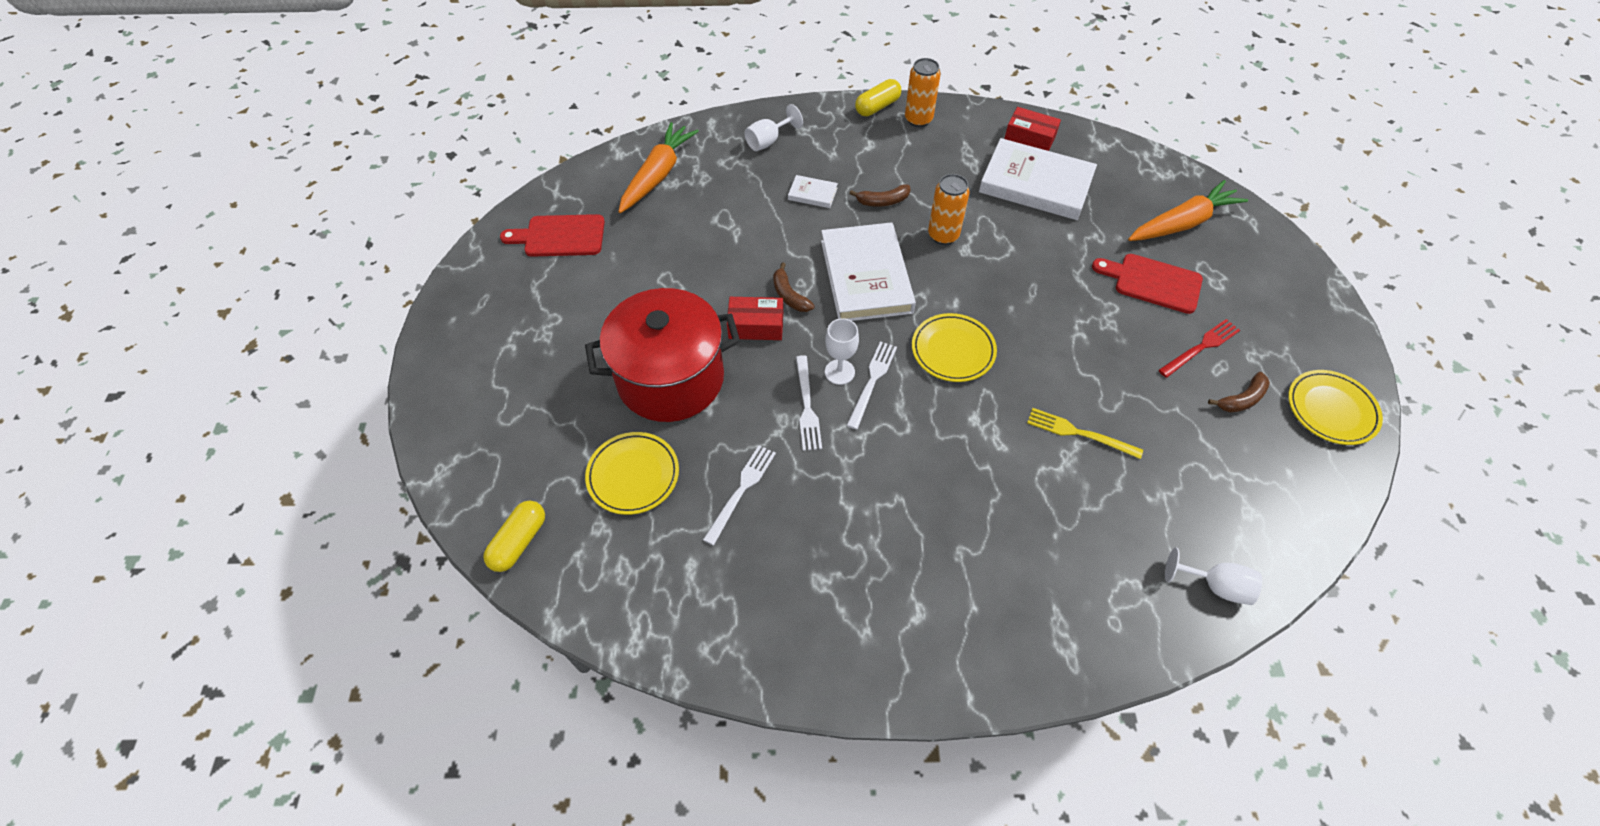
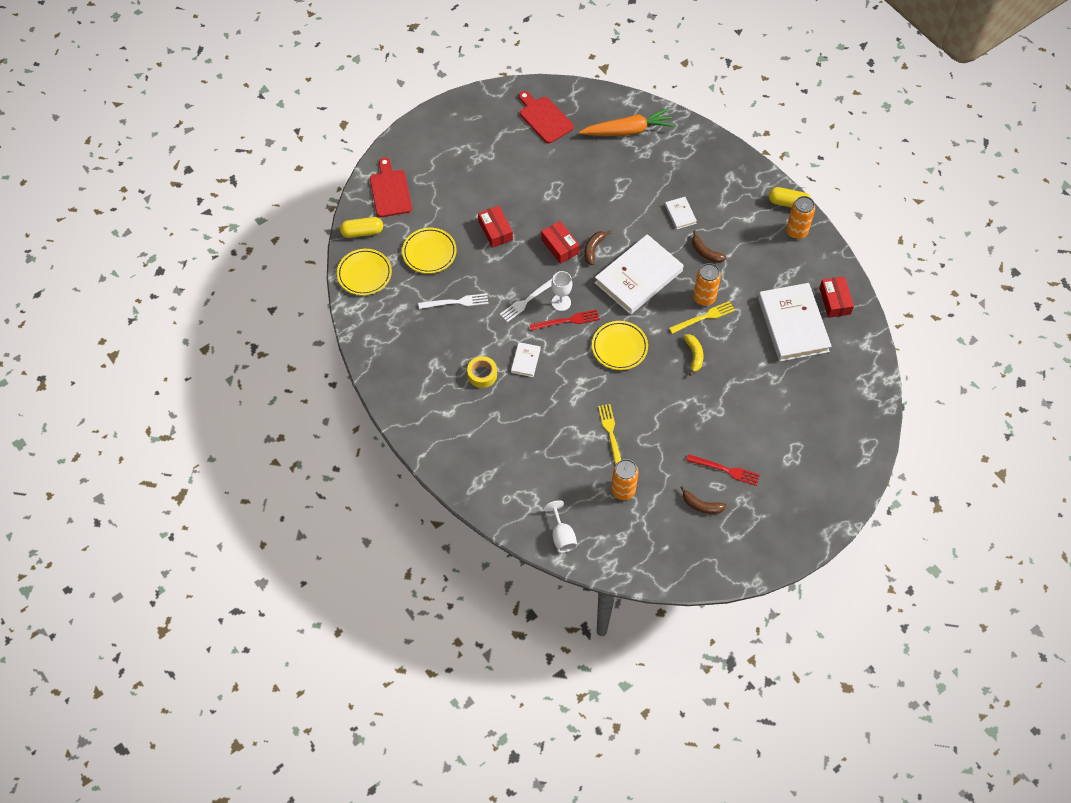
camera: 55 degrees right, 5 degrees up
red pot [585,288,740,422] -> red box [478,205,513,248]
white goblet [744,104,803,151] -> none
white fork [847,341,897,429] -> red fork [529,309,600,331]
red cutting board [1092,254,1203,314] -> red cutting board moved to [370,157,412,217]
orange carrot [1128,180,1248,241] -> none
yellow plate [1288,370,1383,445] -> yellow plate moved to [337,249,392,295]
none -> yellow tape [467,356,497,388]
none -> white book [511,342,541,377]
none -> orange can [611,459,639,500]
none -> yellow fork [669,301,735,334]
none -> yellow banana [683,334,703,376]

